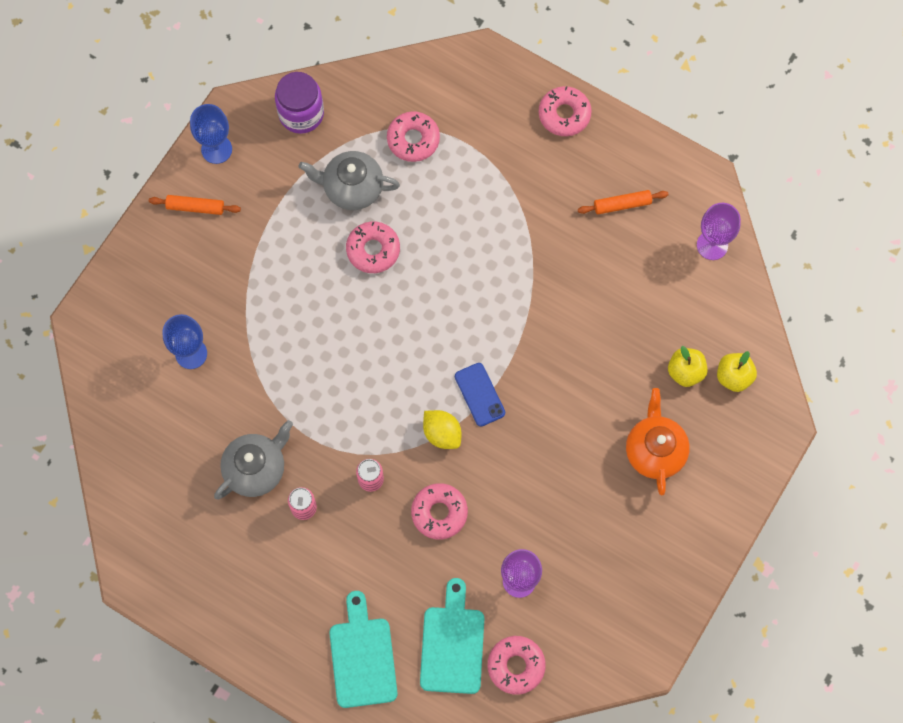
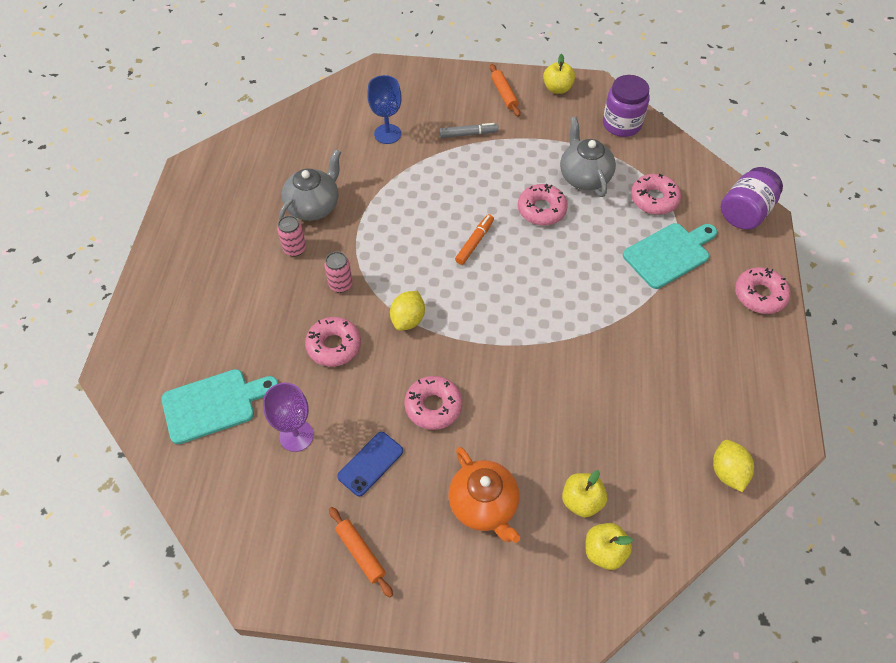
camera: 65 degrees right, 15 degrees down
blue goblet [190,104,232,164] -> yellow apple [543,54,575,94]
grey teapot [214,420,293,499] -> grey teapot turned 75 degrees counterclockwise [279,149,341,221]
turquoise cutting board [329,591,398,708] -> turquoise cutting board moved to [623,223,717,289]
blue phone [455,363,505,427] -> blue phone moved to [337,432,403,496]
pink donut [488,636,546,695] -> pink donut moved to [404,376,462,430]
orange rolling pin [578,190,669,214] -> orange rolling pin moved to [329,507,393,597]
orange teapot [626,388,690,495] -> orange teapot turned 90 degrees clockwise [448,447,520,543]
purple goblet [697,203,741,260] -> yellow lemon [713,440,754,492]
none -> grey marker [439,123,499,138]
none -> orange marker [455,214,494,265]
none -> purple jar [721,167,783,230]

